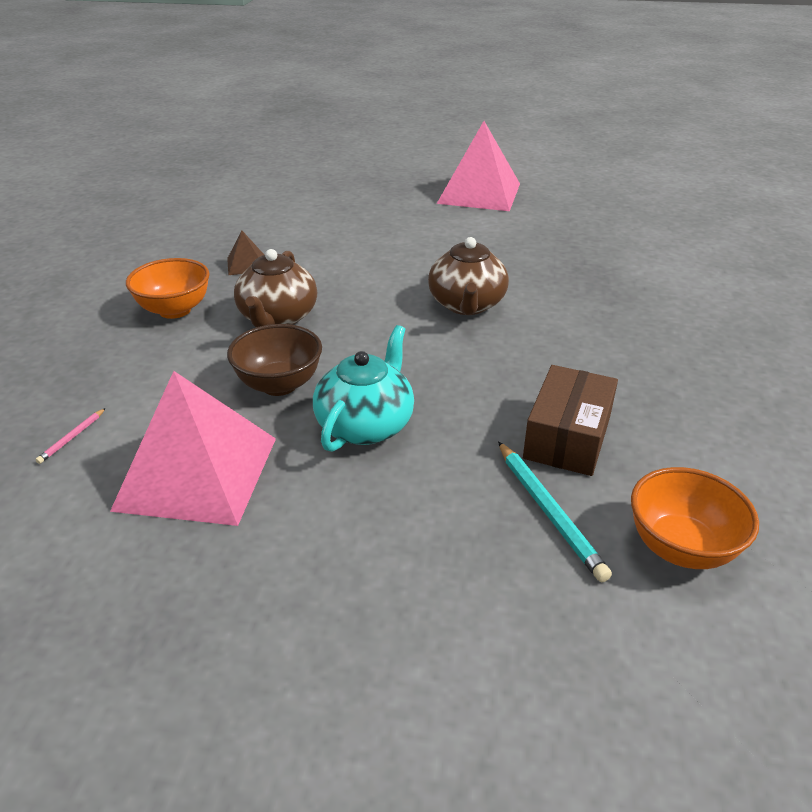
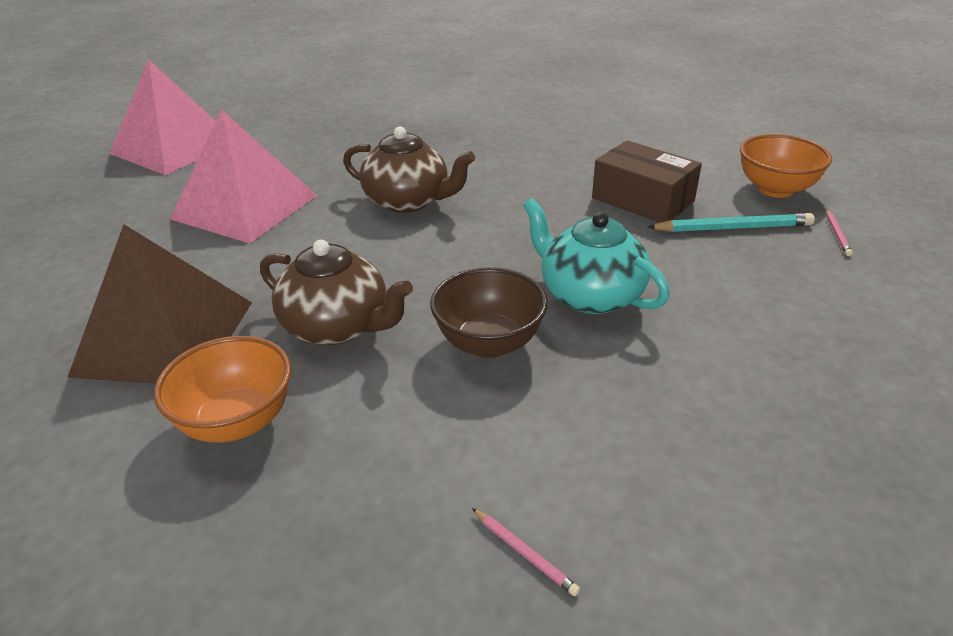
camera: 70 degrees left, 0 degrees up
pink pyramid [110,371,276,526] -> pink pyramid moved to [170,109,317,243]
brown pyramid [227,231,264,275] -> brown pyramid [68,224,252,384], size x2.29
none -> pink pencil [826,210,853,256]

